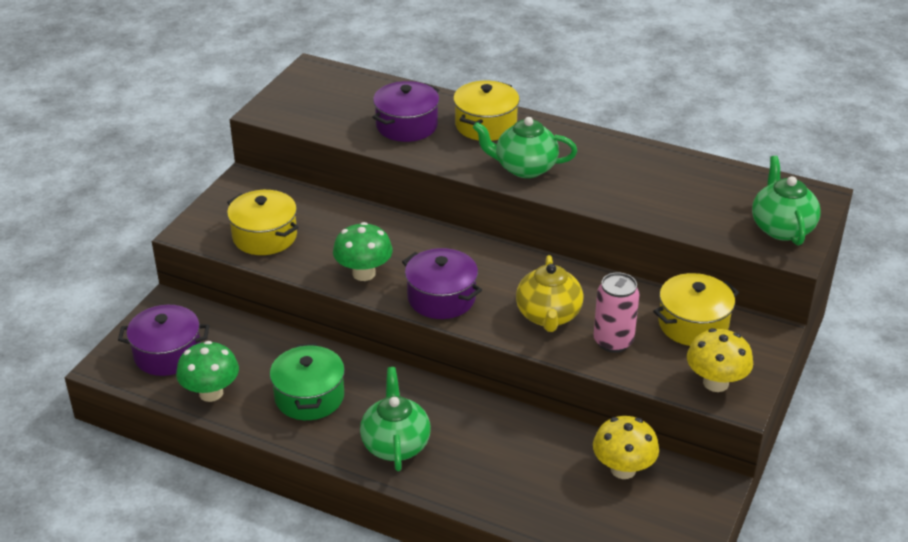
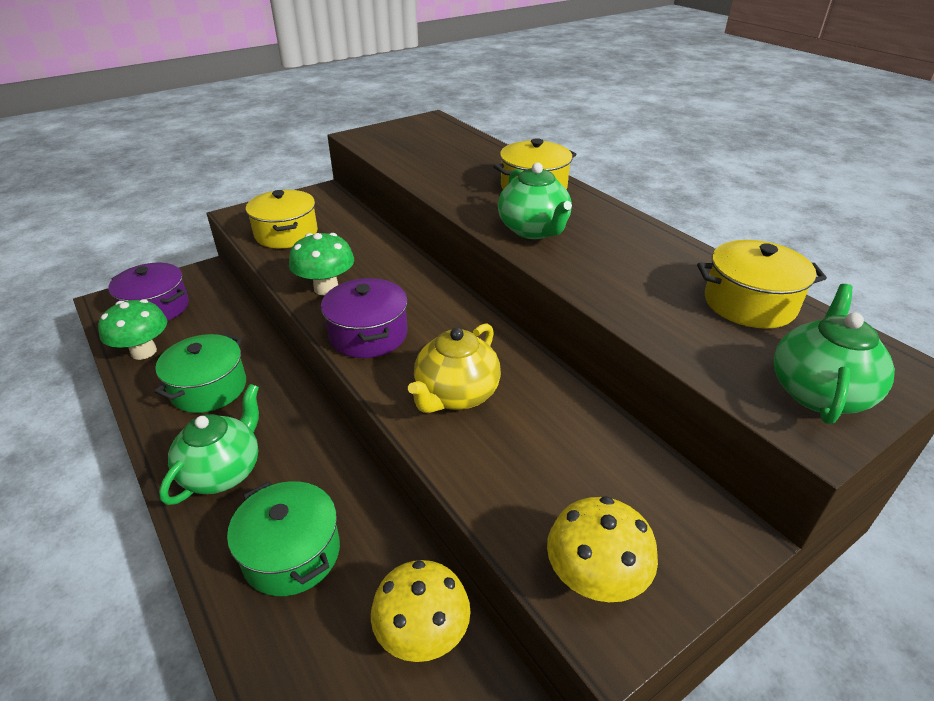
camera: 30 degrees right, 0 degrees up
purple pot [372,81,439,142] -> none
green teapot [473,117,577,178] -> green teapot turned 150 degrees counterclockwise [498,162,572,239]
pink can [593,272,640,353] -> none
yellow pot [653,273,739,346] -> yellow pot moved to [697,240,827,329]
none -> green pot [227,481,340,596]

